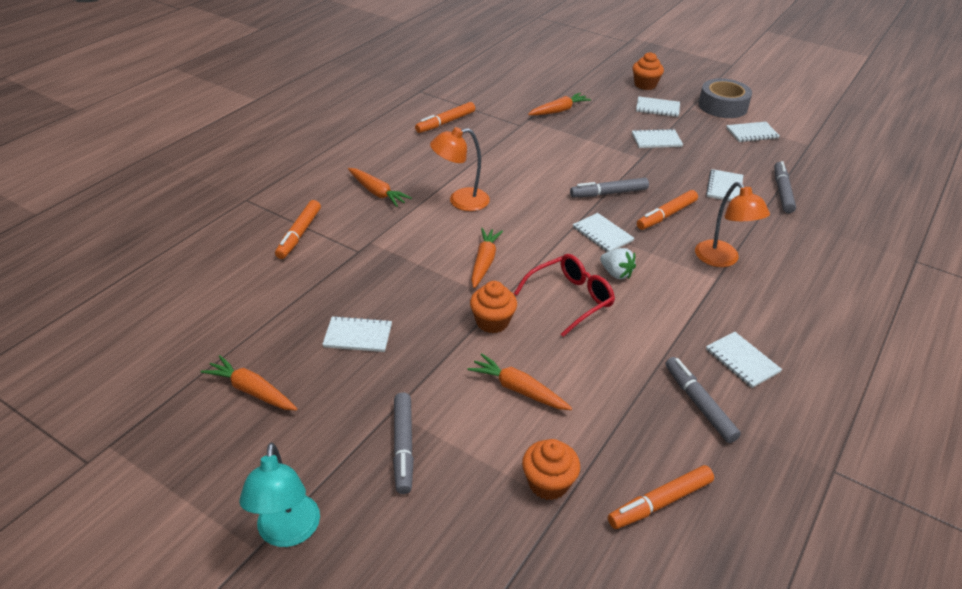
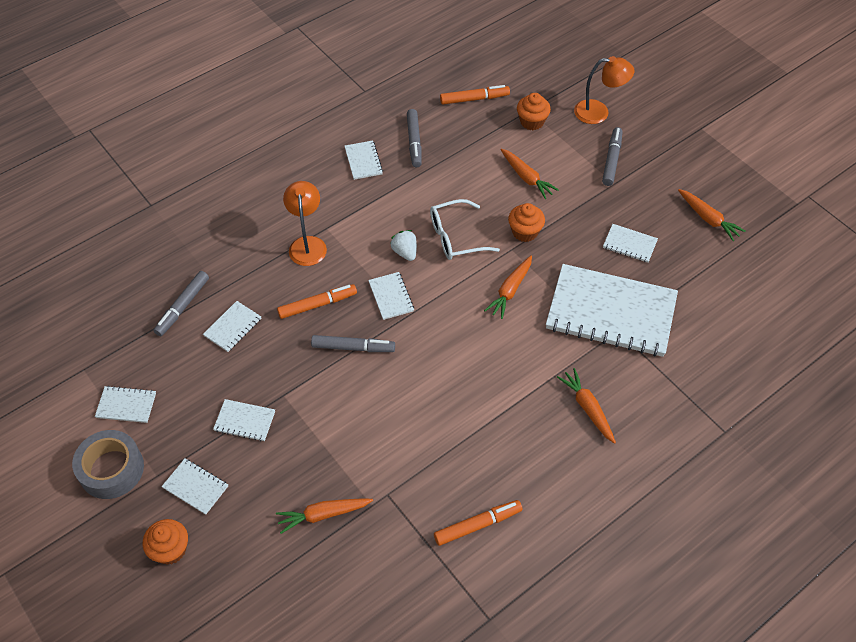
camera: 160 degrees left, 15 degrees up
turquoise lamp [239,443,320,547] -> none
orange marker [275,200,321,259] -> none
orange lamp [430,127,490,211] -> orange lamp moved to [574,56,635,124]
red glasses [514,254,615,337] -> white glasses [430,199,500,260]
none -> white notebook [546,264,678,357]

